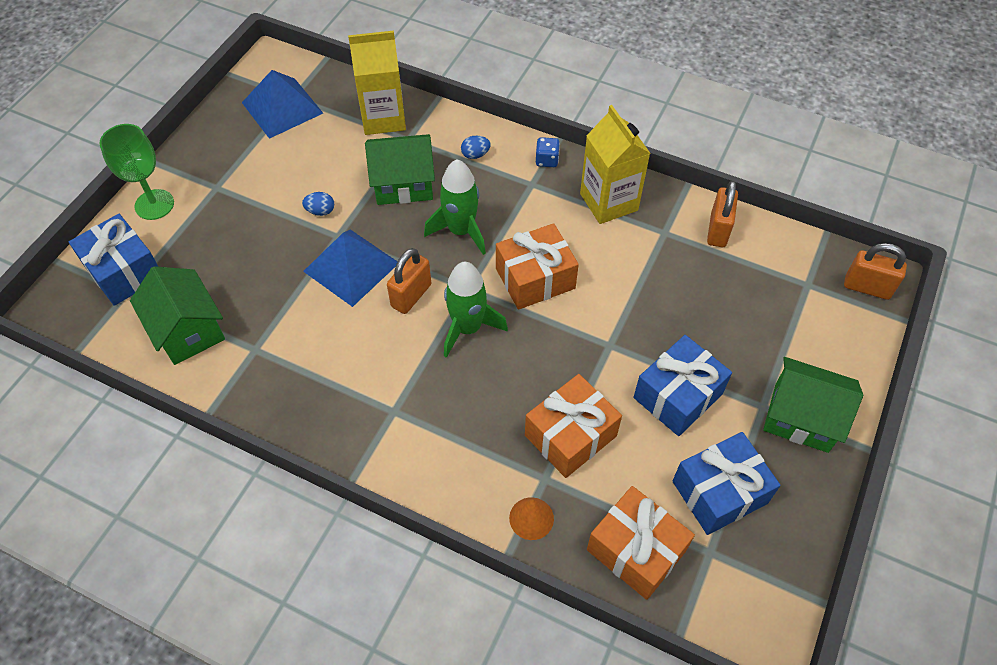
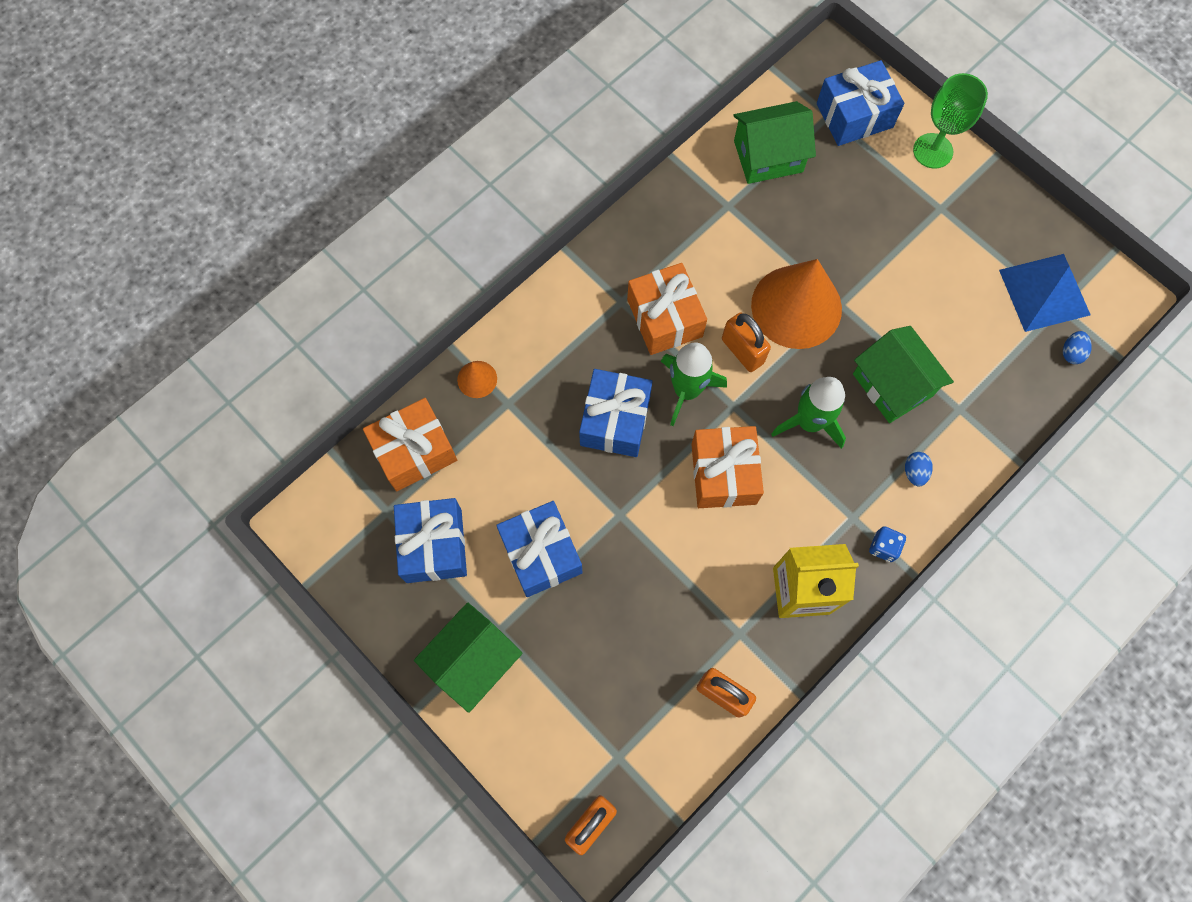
camera: 110 degrees right, 15 degrees up
blue egg [302,192,334,216] -> blue egg moved to [1063,331,1092,364]
blue pyramid [303,229,398,307] -> orange cone [751,259,842,349]
yellow carton [348,31,406,135] -> none
green house [365,134,435,205] -> green house turned 45 degrees counterclockwise [853,326,954,423]
orange gift [525,374,622,478] -> orange gift moved to [627,263,707,355]
none -> blue gift [579,369,652,457]

